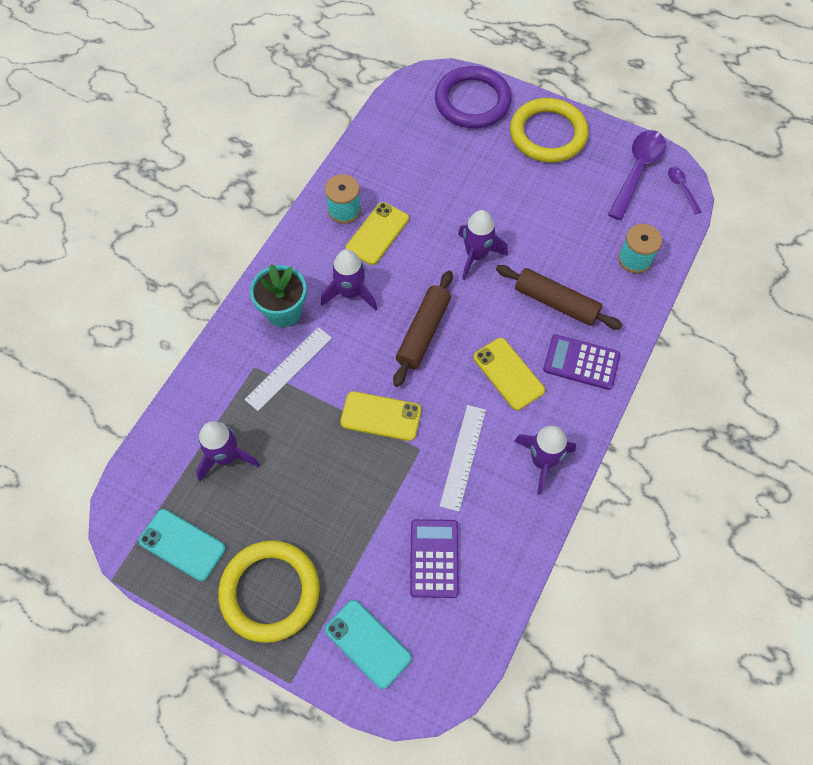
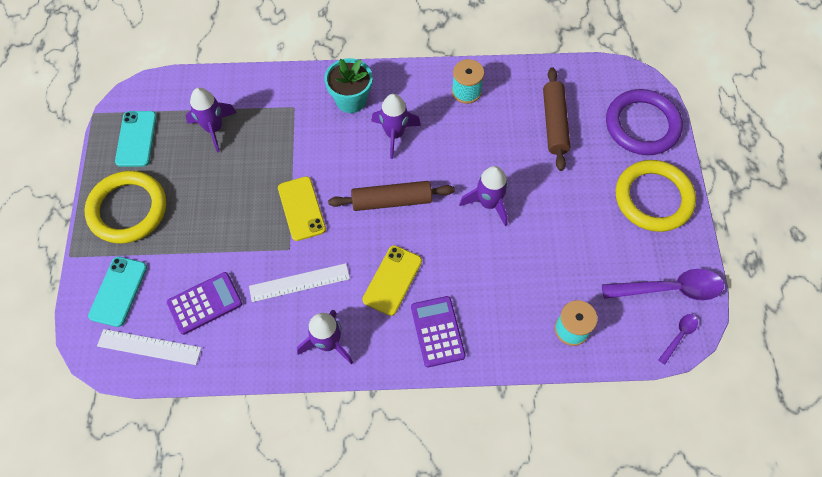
camera: 60 degrees right, 0 degrees up
white ruler [244,327,332,411] -> white ruler moved to [97,329,202,365]
yellow phone [346,202,409,265] -> none
brown rolling pin [496,265,622,329] -> brown rolling pin moved to [543,67,570,171]

